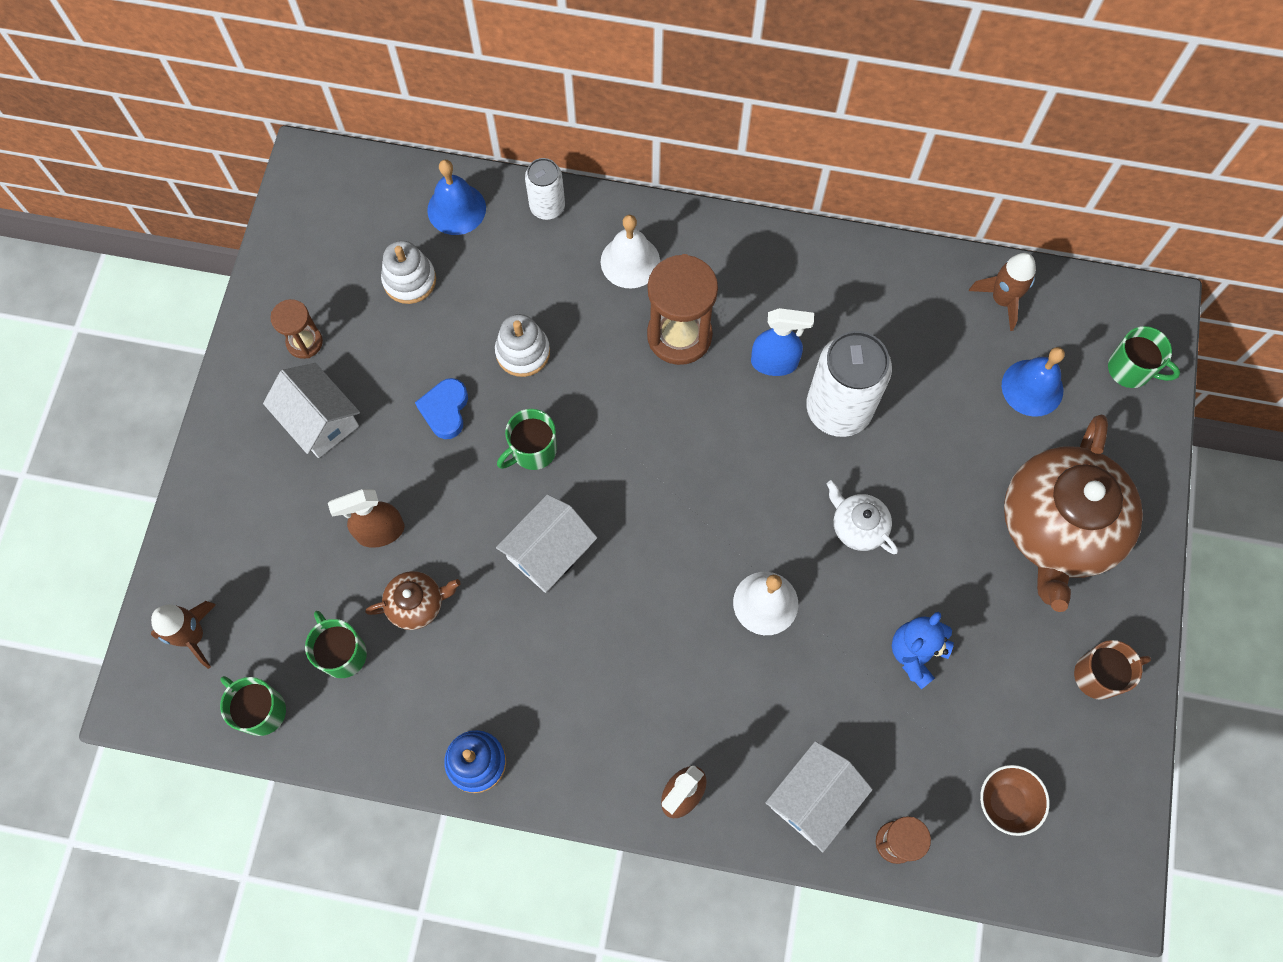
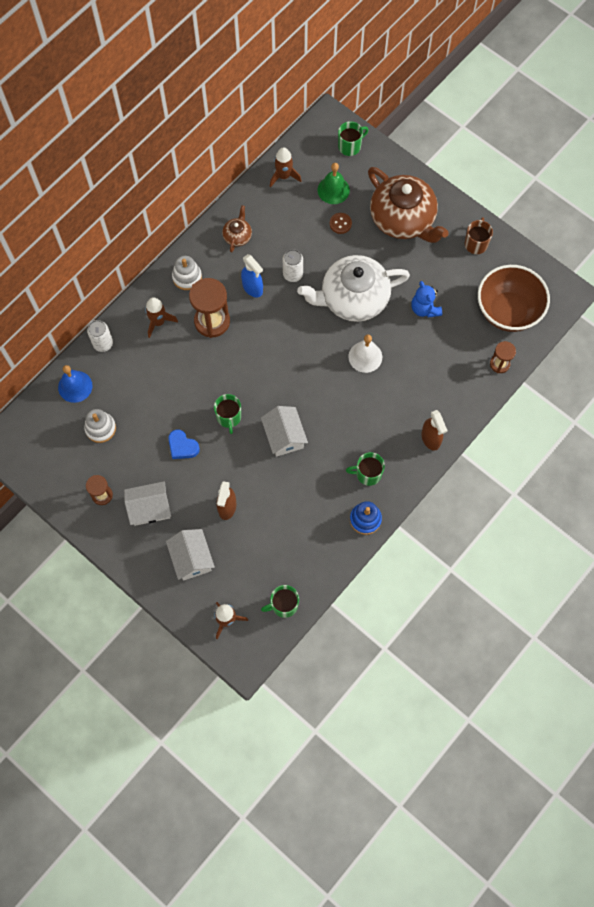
camera: 60 degrees left, 0 degrees up
green mug [305,611,367,678] -> green mug moved to [346,452,385,486]
brown teapot [365,571,461,630] -> brown teapot moved to [222,205,252,252]
white stacking toy [495,314,550,377] -> white stacking toy moved to [172,256,202,290]
white bell [601,215,660,288] -> brown rocket [145,297,178,338]
blue spray bottle [751,308,814,376] -> blue spray bottle turned 105 degrees clockwise [241,254,263,297]
white house [766,741,873,852] -> white house moved to [166,529,215,581]
white can [806,331,892,437] -> white can [283,249,303,282], size x0.56
white teapot [827,480,898,554] -> white teapot [297,255,410,322], size x2.28
brown bowl [980,765,1050,836] -> brown bowl [478,265,550,332], size x2.14
blue bell [1002,347,1065,417] -> green bell [318,163,350,204]
none -> brown button [330,213,352,234]

